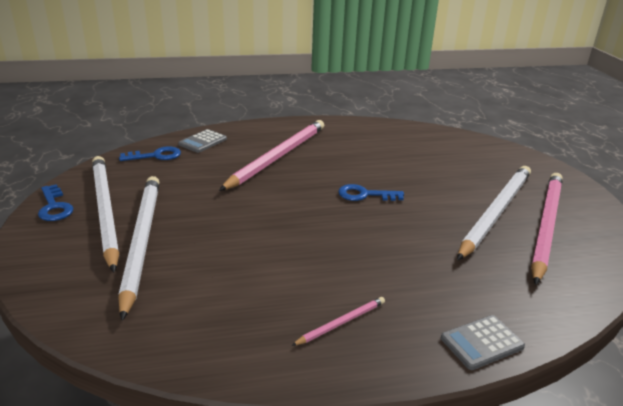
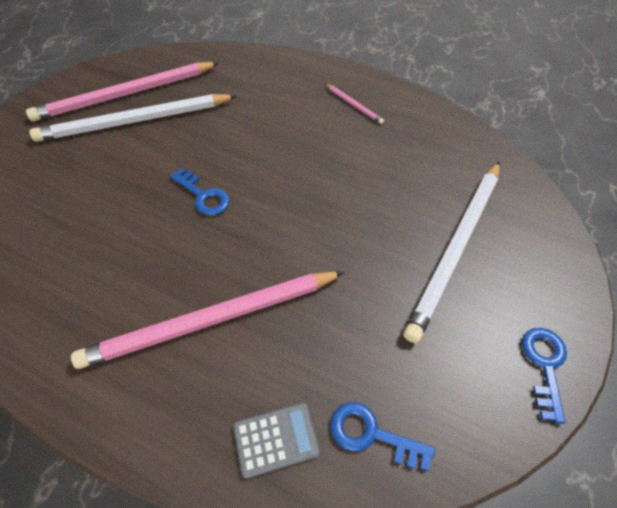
camera: 140 degrees left, 25 degrees up
white pencil [92,156,119,272] -> none
pink pencil [291,297,385,346] -> pink pencil turned 135 degrees counterclockwise [325,84,384,124]
grey calculator [441,315,525,370] -> none

